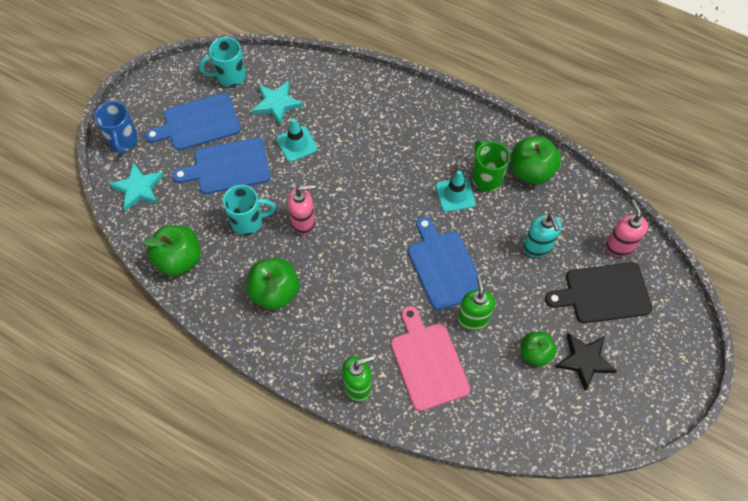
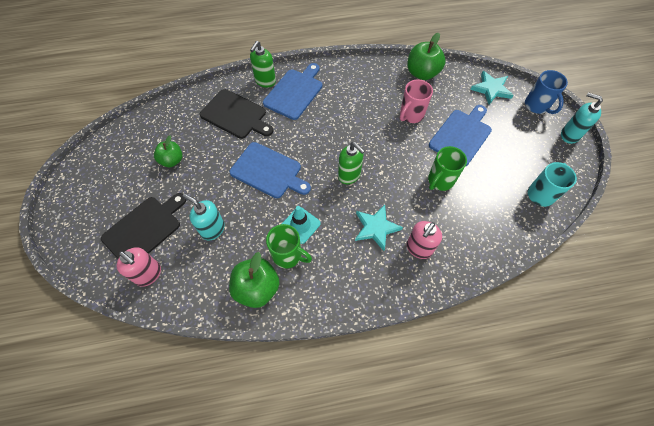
camera: 140 degrees right, 0 degrees up
blue mug [94,101,138,155] -> blue mug turned 150 degrees counterclockwise [525,70,568,114]
blue cutting board [145,93,241,151] -> blue cutting board moved to [263,63,322,120]
turquoise mug [223,185,276,235] -> pink mug [400,79,433,123]
green apple [246,258,300,310] -> none
turquoise star [252,81,303,125] -> turquoise star moved to [355,205,403,251]
turquoise traffic cone [276,118,317,162] -> green mug [428,146,467,191]
pink soap dispenser [287,184,315,235] -> pink soap dispenser moved to [407,221,442,259]
pink cutting board [391,306,470,411] -> black cutting board [200,89,273,139]
green soap dispenser [458,275,495,331] -> green soap dispenser moved to [338,142,365,184]
black star [555,333,617,391] -> none
none -> turquoise soap dispenser [561,92,603,144]

